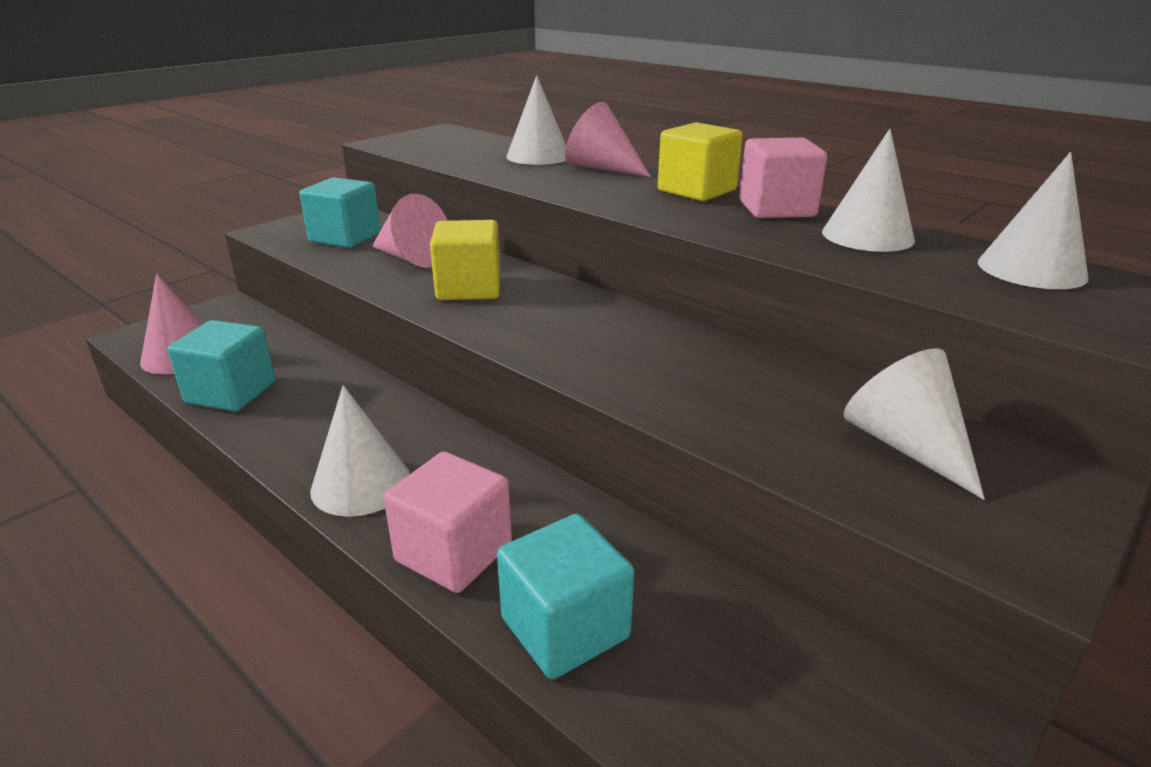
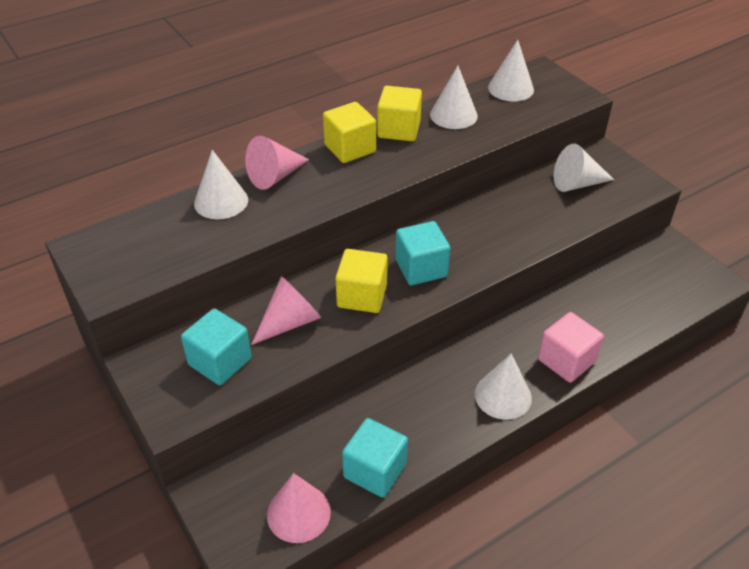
camera: 75 degrees left, 15 degrees up
turquoise cube [497,514,634,679] -> turquoise cube moved to [395,221,450,285]
pink cube [739,138,827,218] -> yellow cube [377,86,422,141]

